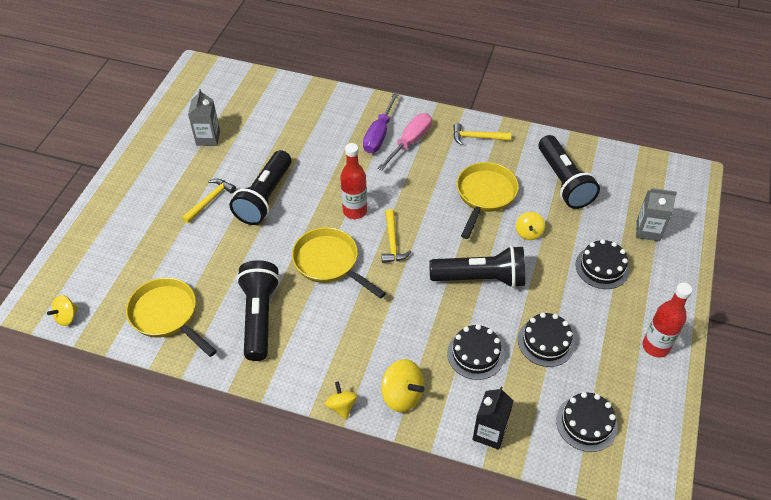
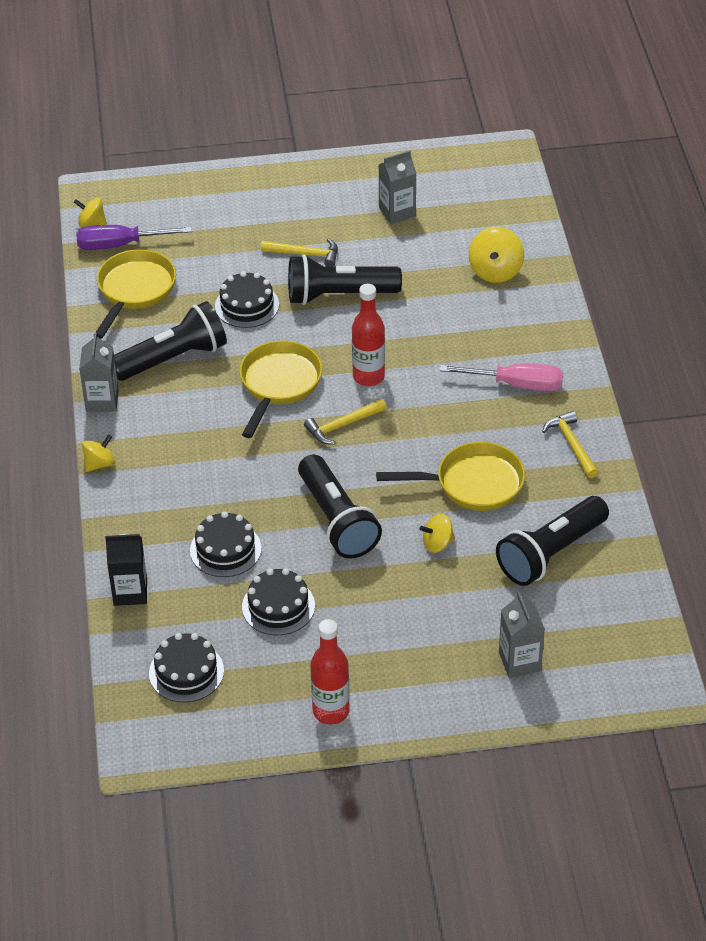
camera: 65 degrees right, 5 degrees down
purple screwdriver [363,92,399,153] -> purple screwdriver moved to [76,225,192,250]
yellow spinning top [381,359,424,412] -> yellow spinning top moved to [469,227,524,283]
black cake [576,239,630,289] -> black cake moved to [215,271,279,328]
none -> grey carton [79,333,119,412]

